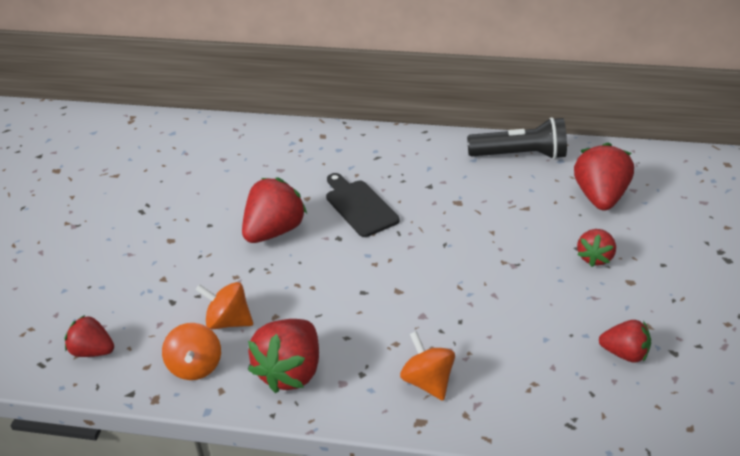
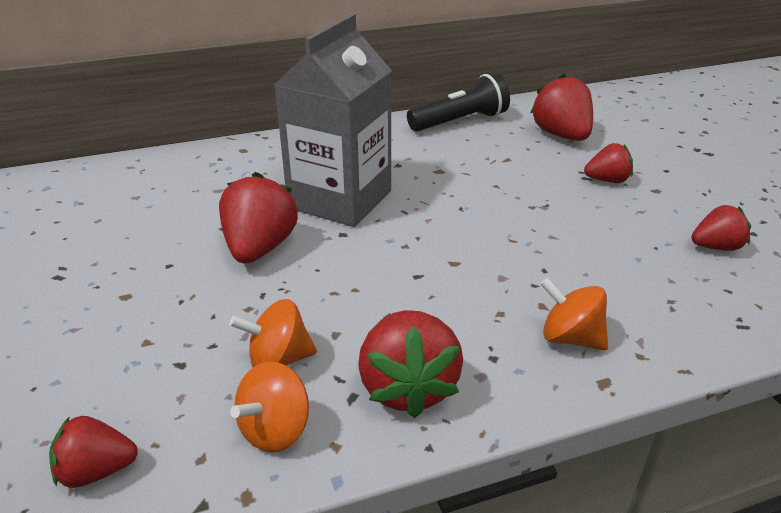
camera: 30 degrees left, 5 degrees down
orange spinning top [162,323,221,380] -> orange spinning top turned 75 degrees clockwise [230,361,309,453]
black cutting board [326,173,399,237] -> grey carton [274,14,392,227]
red strawberry [577,229,616,267] -> red strawberry turned 90 degrees counterclockwise [584,143,633,183]

